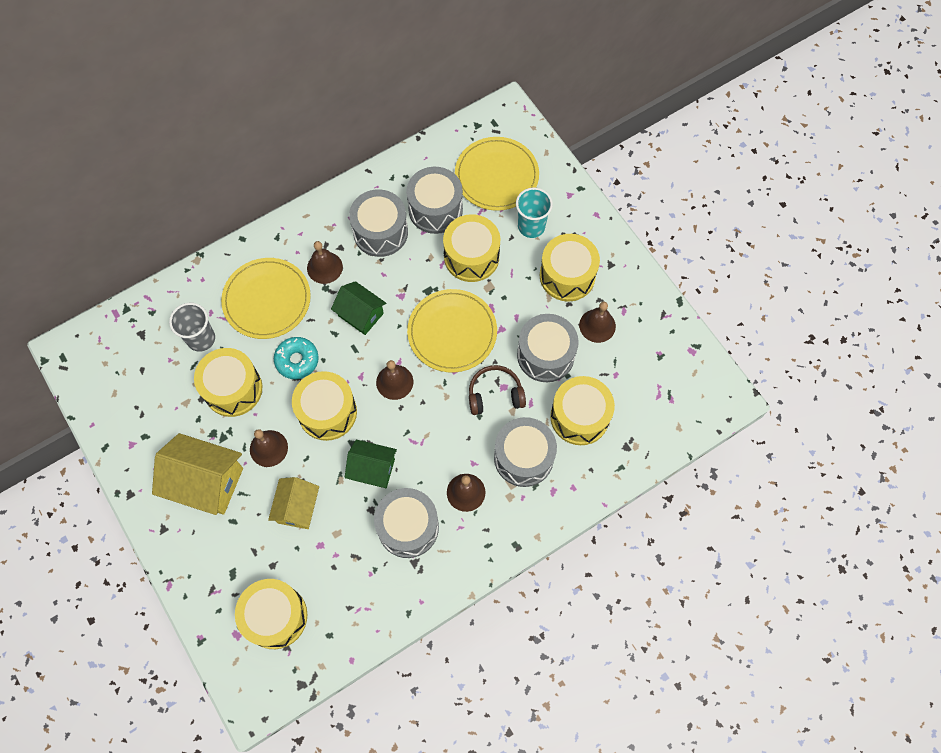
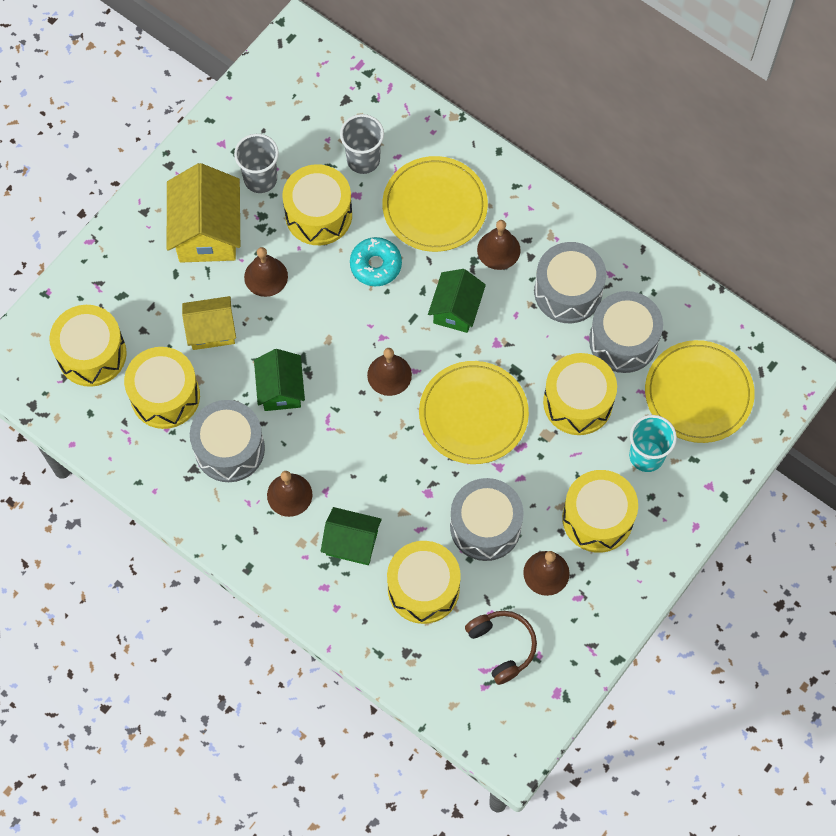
camera: 70 degrees right, 0 degrees up
yellow drum [292,371,357,441] -> yellow drum moved to [124,347,200,429]
brown headphones [469,365,526,415] -> brown headphones moved to [465,611,537,685]
grey drum [494,417,557,487] -> green house [321,507,382,565]
none -> grey cup [234,134,279,193]

